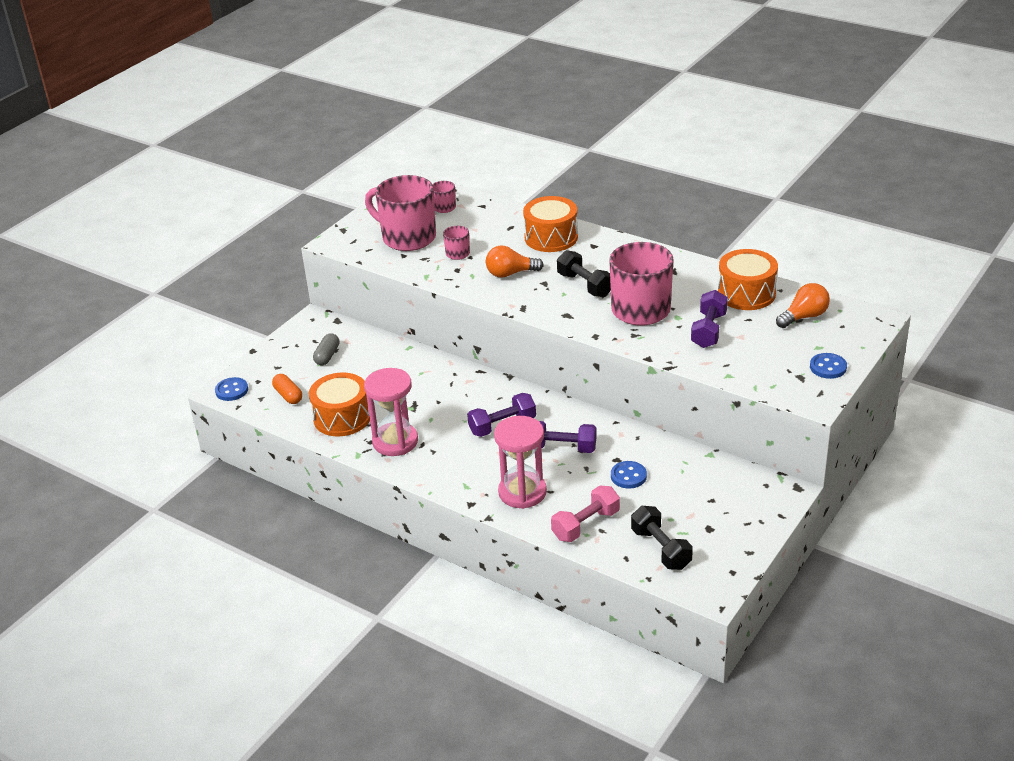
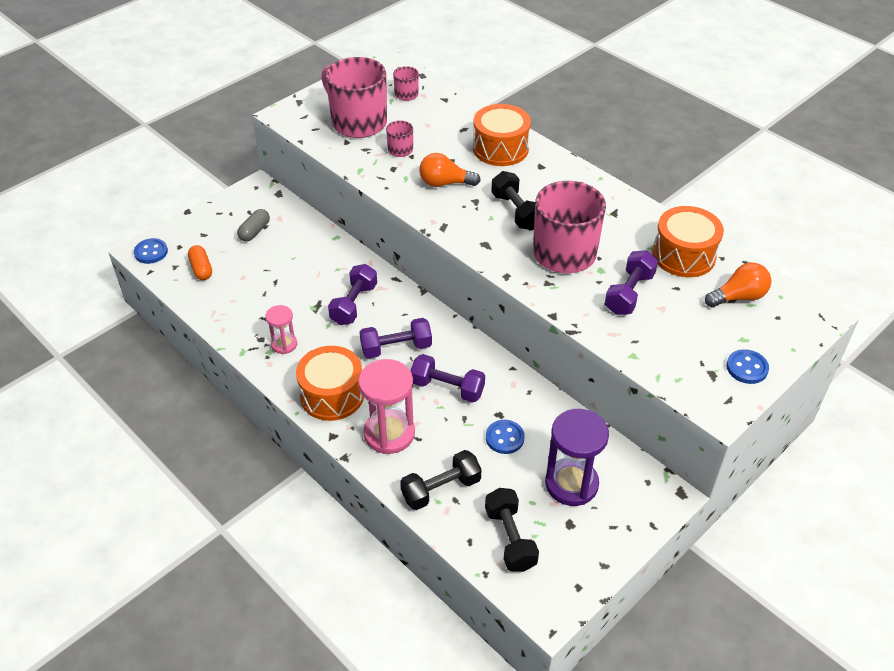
camera: 10 degrees right, 10 degrees up
orange drum [309,373,370,436] -> orange drum moved to [296,346,364,421]
pink hourglass [364,368,418,456] -> pink hourglass [265,305,297,354], size x0.55
pink dumbbell [551,486,620,542] -> black dumbbell [400,450,482,510]
none -> purple dumbbell [328,264,377,325]
none -> purple hourglass [545,409,609,506]

